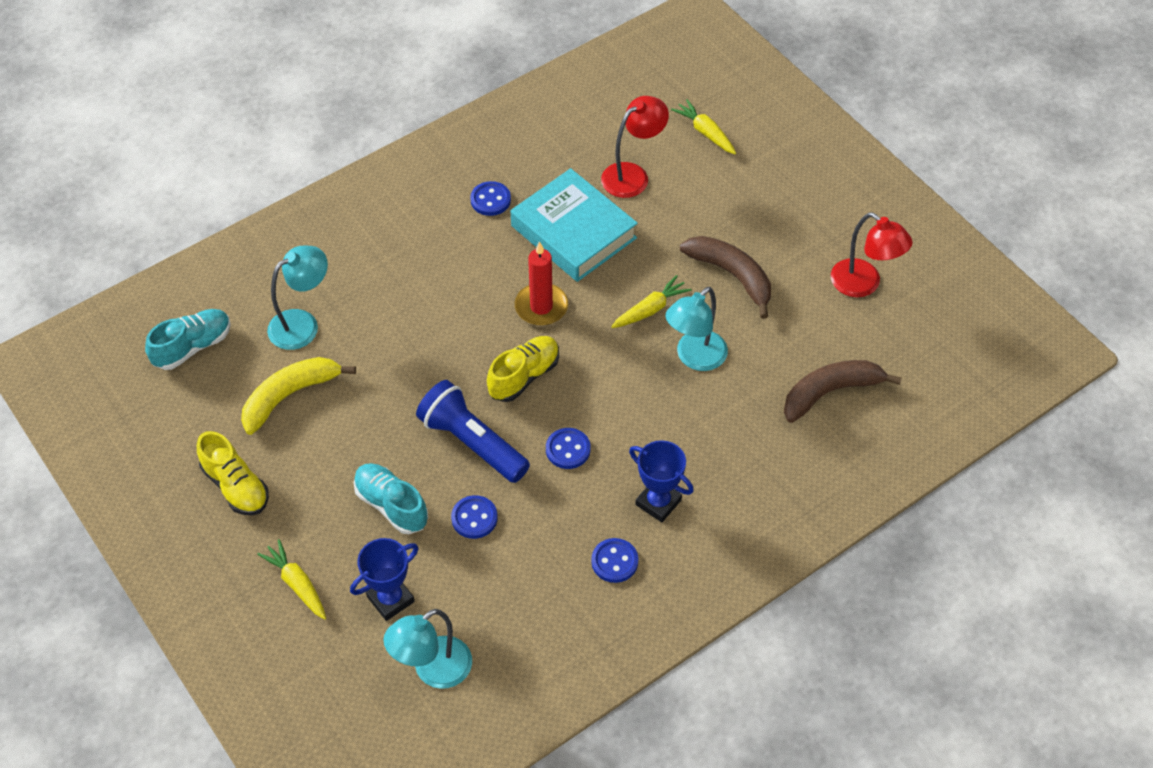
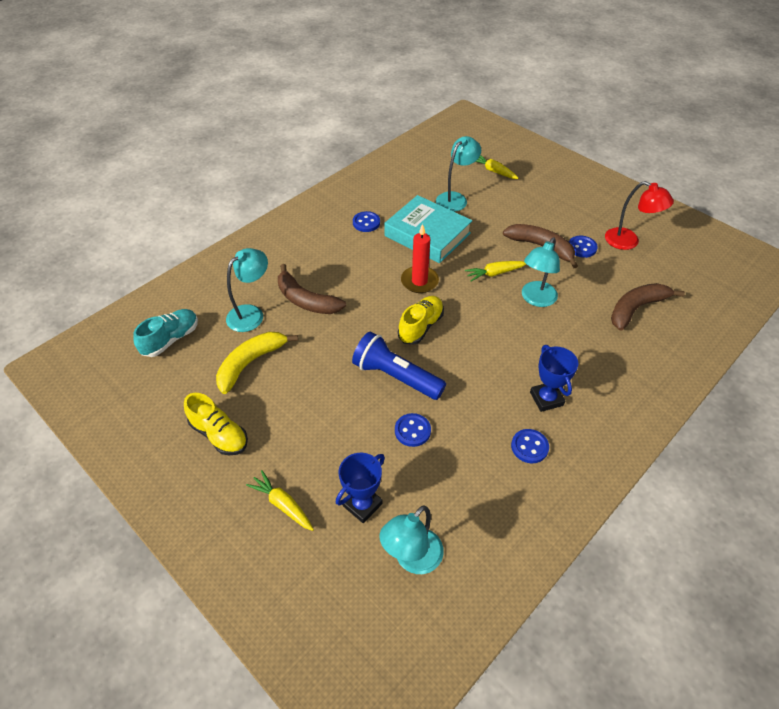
camera: 10 degrees left, 5 degrees down
turquoise shoe [354,463,428,534] -> none
blue button [546,428,591,469] -> blue button moved to [569,236,598,258]
red lamp [601,96,669,198] -> turquoise lamp [436,136,481,212]
yellow carrot [611,275,692,328] -> yellow carrot turned 150 degrees counterclockwise [465,261,526,281]
blue trophy [629,440,694,522] -> blue trophy turned 45 degrees clockwise [530,345,578,412]
none -> brown banana [278,264,346,314]

